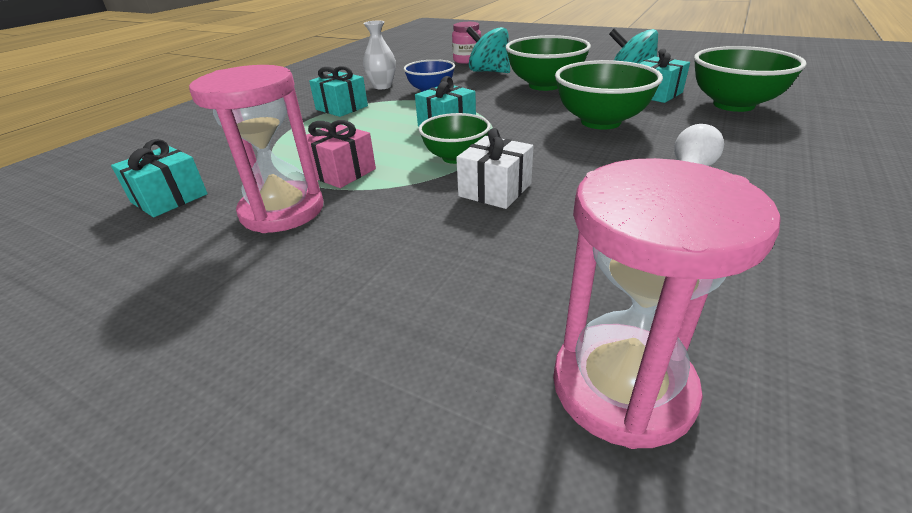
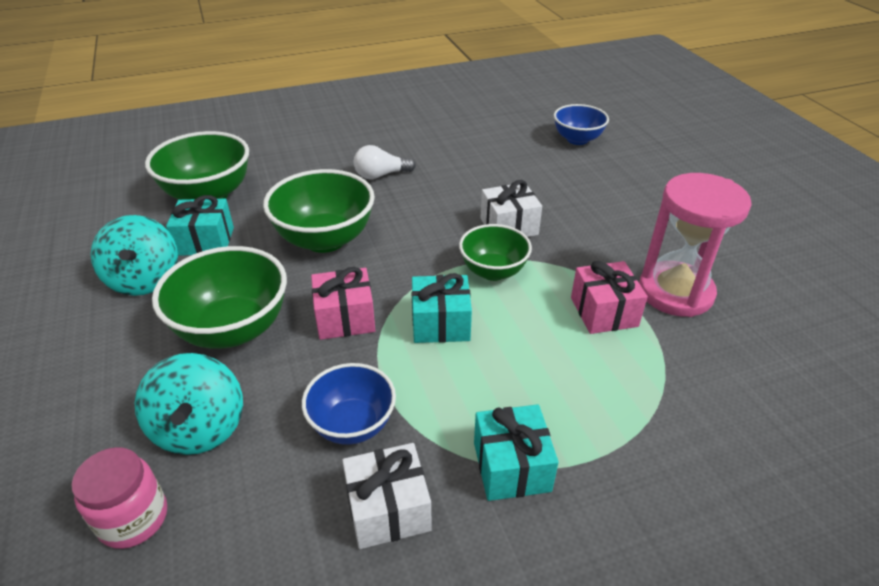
camera: 140 degrees left, 5 degrees up
turquoise gift [111,139,208,217] -> none
white vase [363,20,396,89] -> white gift [342,443,432,549]
pink hourglass [553,158,781,449] -> blue bowl [554,104,609,145]
none -> pink gift [311,267,375,340]

